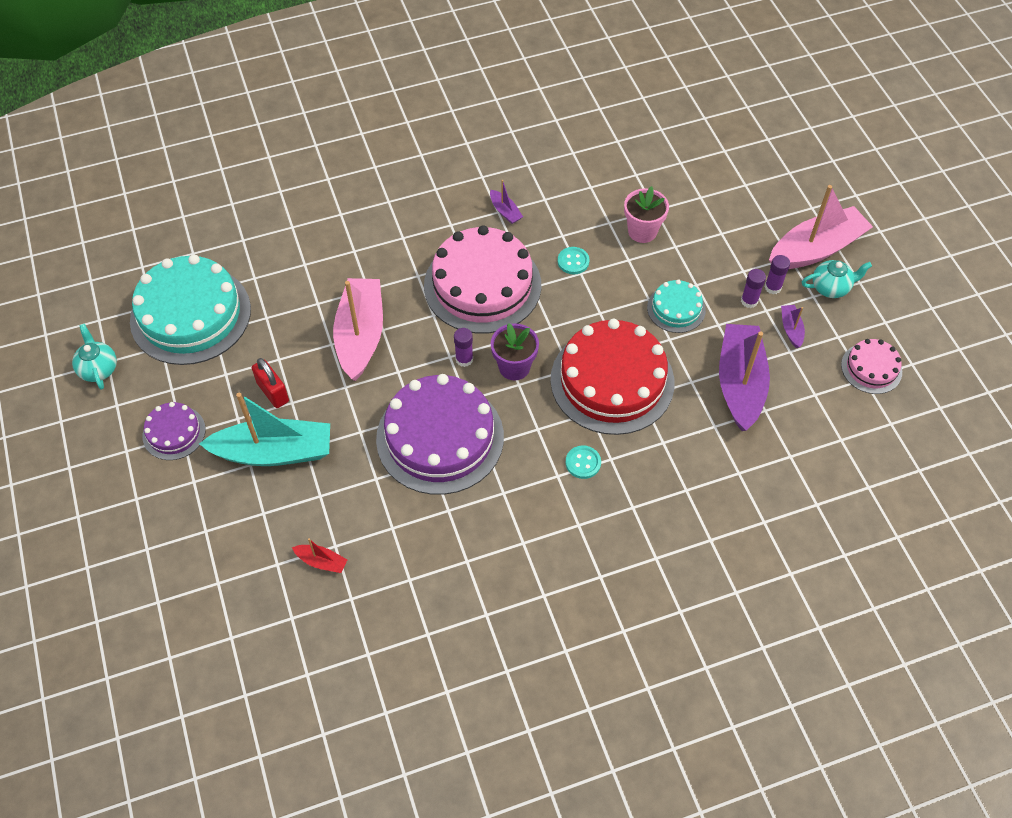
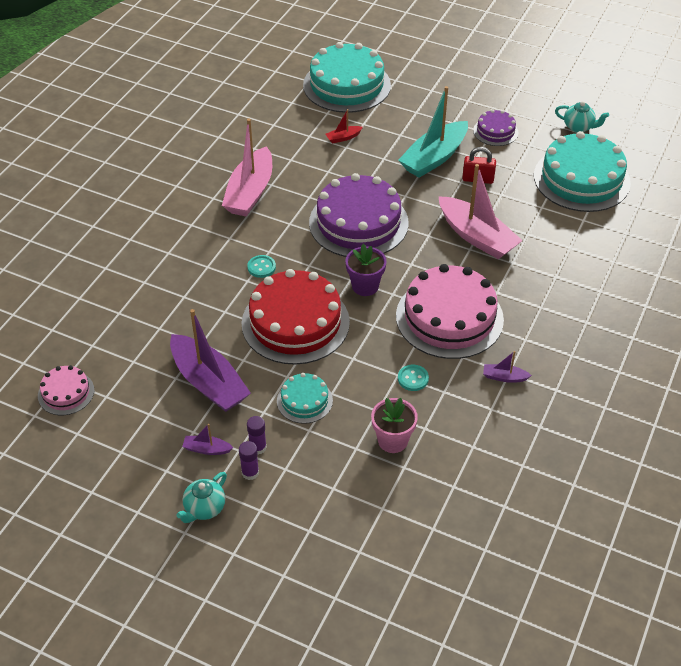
camera: 135 degrees right, 10 degrees down
purple glue stick [454,328,473,367] -> none
pink boat [769,185,873,269] -> pink boat moved to [222,118,272,216]
purple boat [781,305,805,348] -> purple boat turned 150 degrees clockwise [182,424,233,455]
pink cake [841,339,902,394] -> pink cake moved to [38,365,94,415]
none -> turquoise cake [303,42,391,113]

